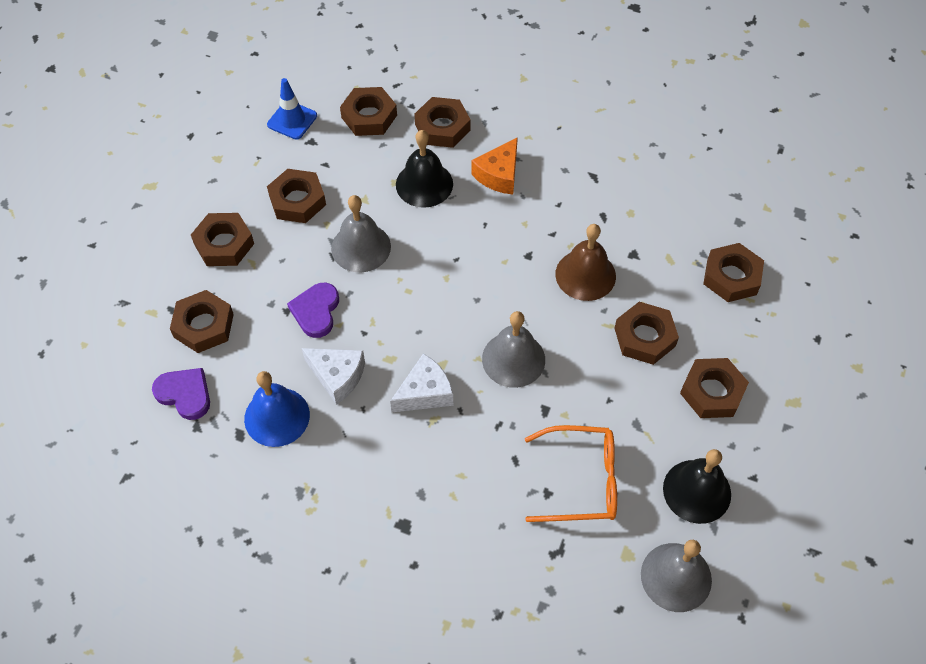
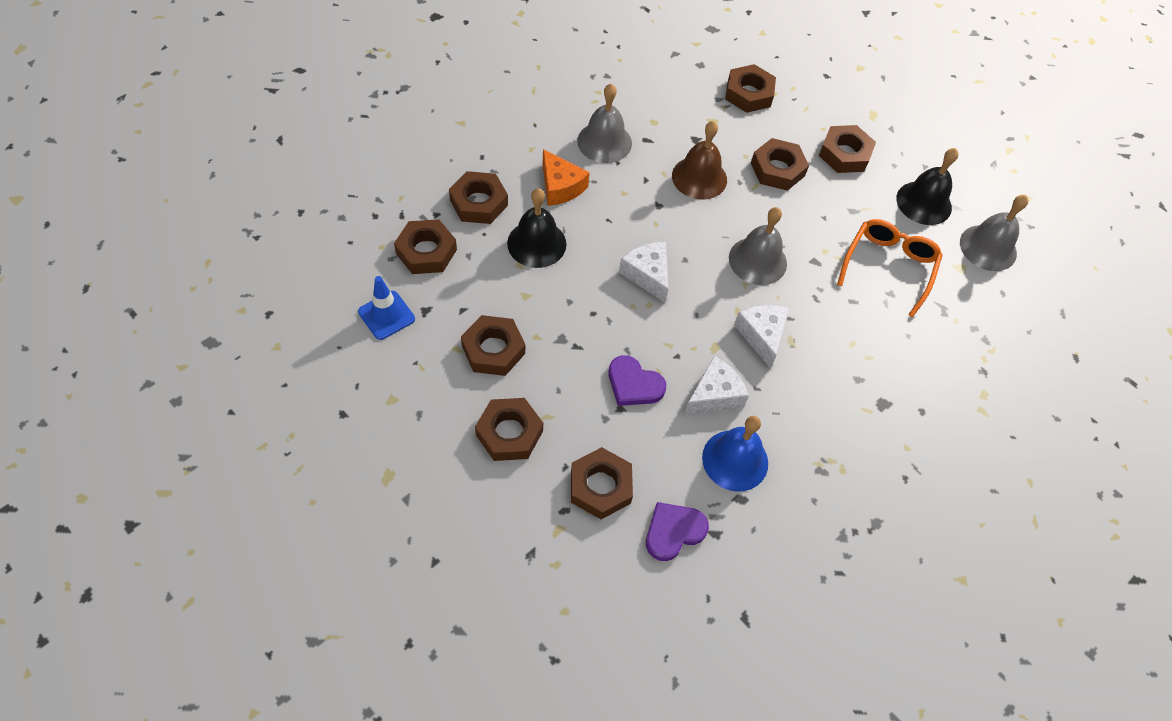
camera: 70 degrees left, 0 degrees up
grey bell [331,195,391,272] -> grey bell moved to [577,84,632,163]
none -> white cheese [619,242,668,303]

